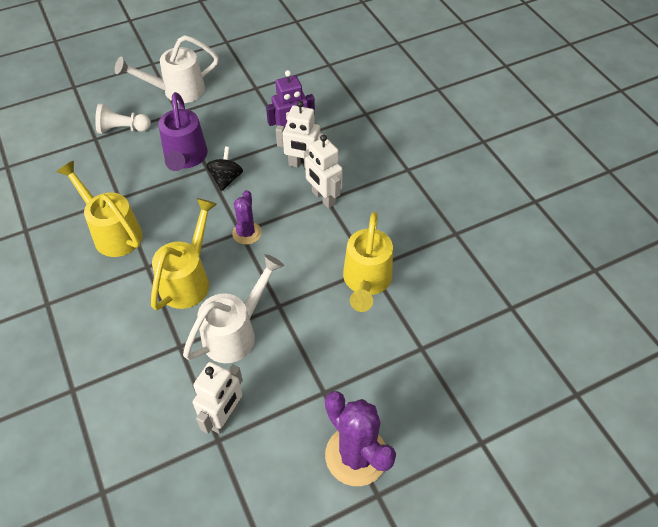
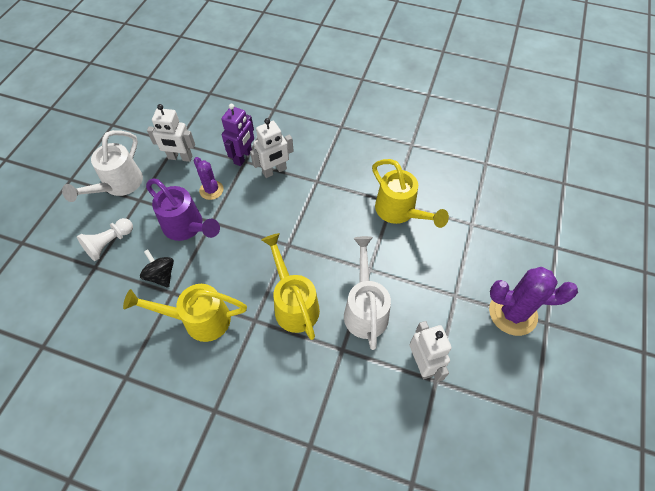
camera: 45 degrees left, 5 degrees up
black spinning top [206,147,243,191] -> black spinning top moved to [140,249,174,288]
purple cactus [232,190,262,245] -> purple cactus moved to [193,157,224,200]
white robot [304,134,343,209] -> white robot moved to [147,104,195,162]

